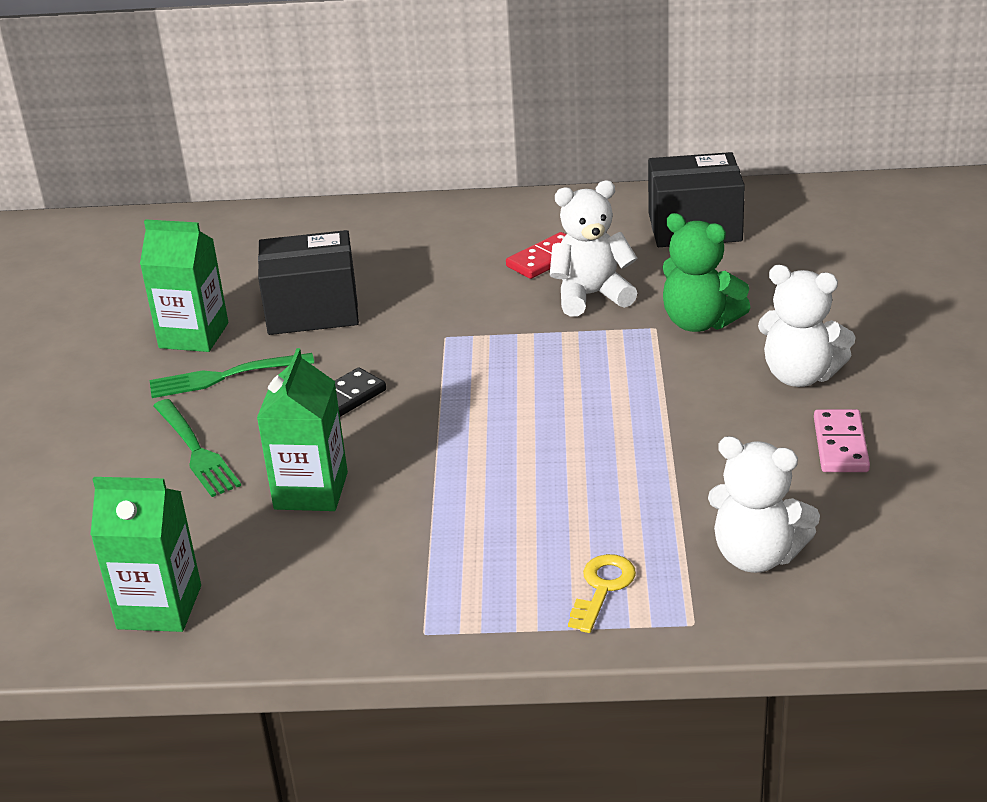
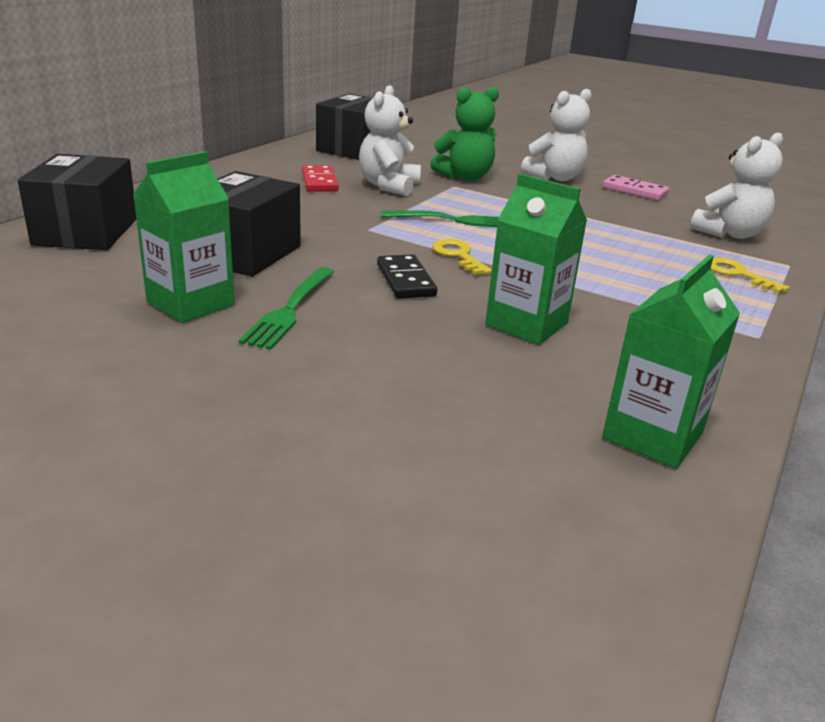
camera: 65 degrees left, 5 degrees down
green fork [153,399,241,497] -> green fork moved to [381,210,499,227]
none -> black box [18,154,136,250]
none -> yellow key [432,239,492,275]

